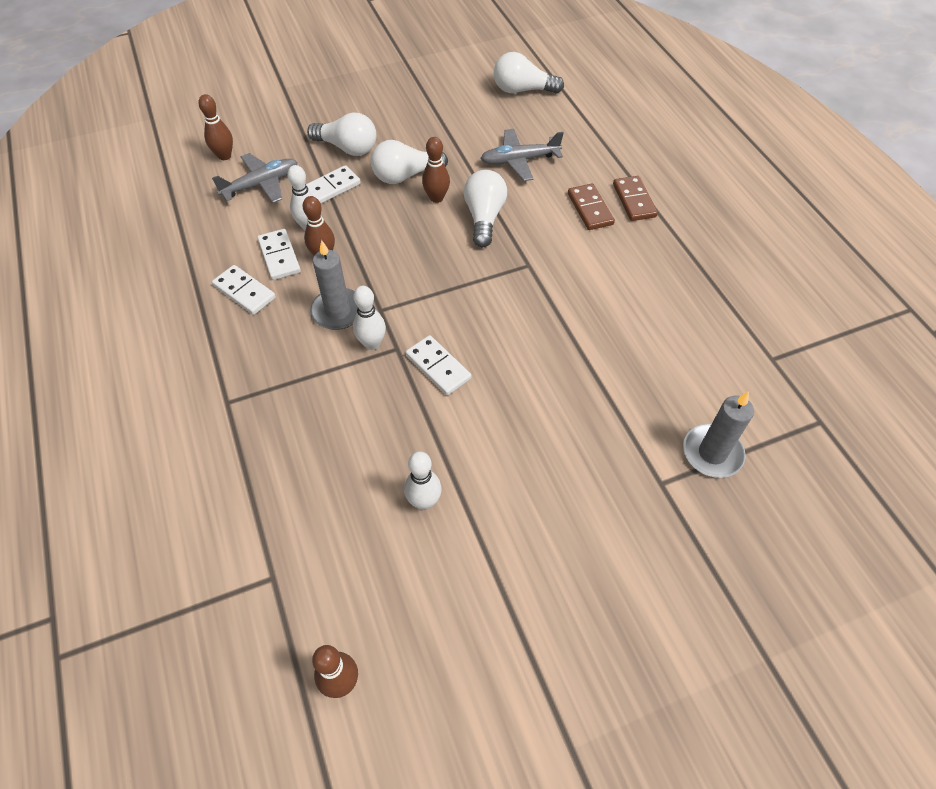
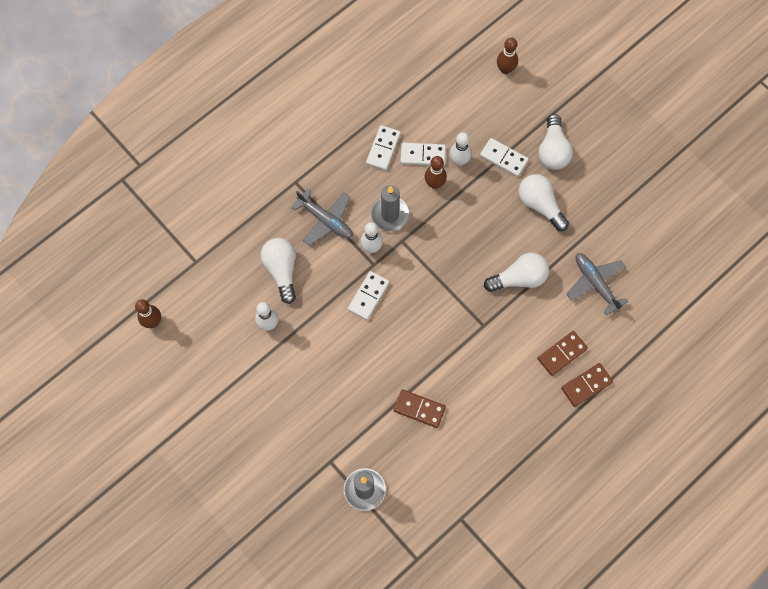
camera: 70 degrees right, 15 degrees up
grey plane [212,153,298,203] -> grey plane moved to [291,189,353,245]
white domino [257,229,301,280] -> white domino turned 45 degrees clockwise [400,142,446,166]
brown bowling pin [422,137,450,203] -> none
white light bulb [494,52,564,94] -> white light bulb moved to [261,238,296,304]
none -> brown domino [393,389,446,428]

